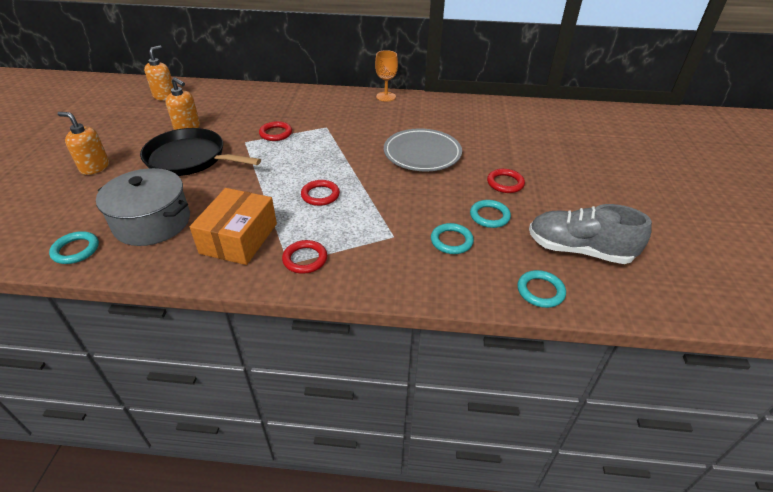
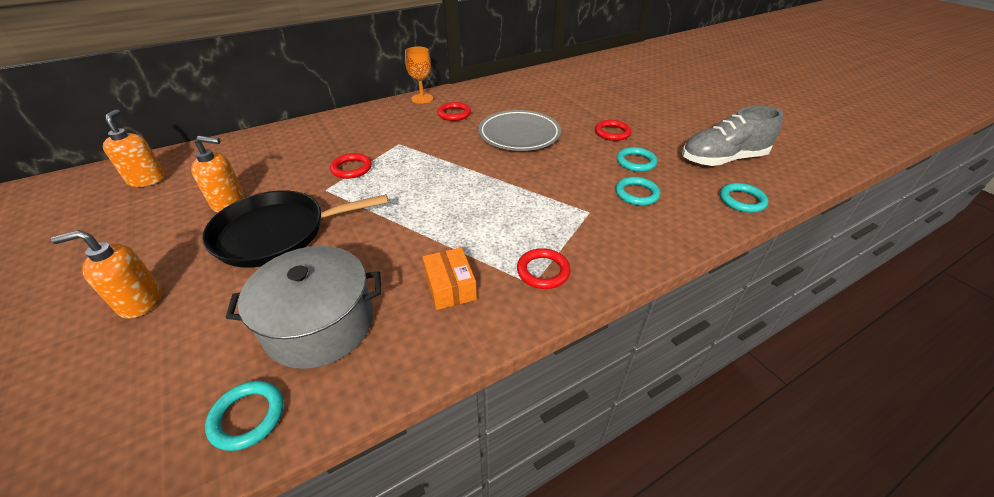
camera: 35 degrees left, 0 degrees up
orange box [190,188,277,265] -> orange box [423,247,477,310], size x0.60
red ring [301,180,340,206] -> red ring moved to [437,102,471,121]

